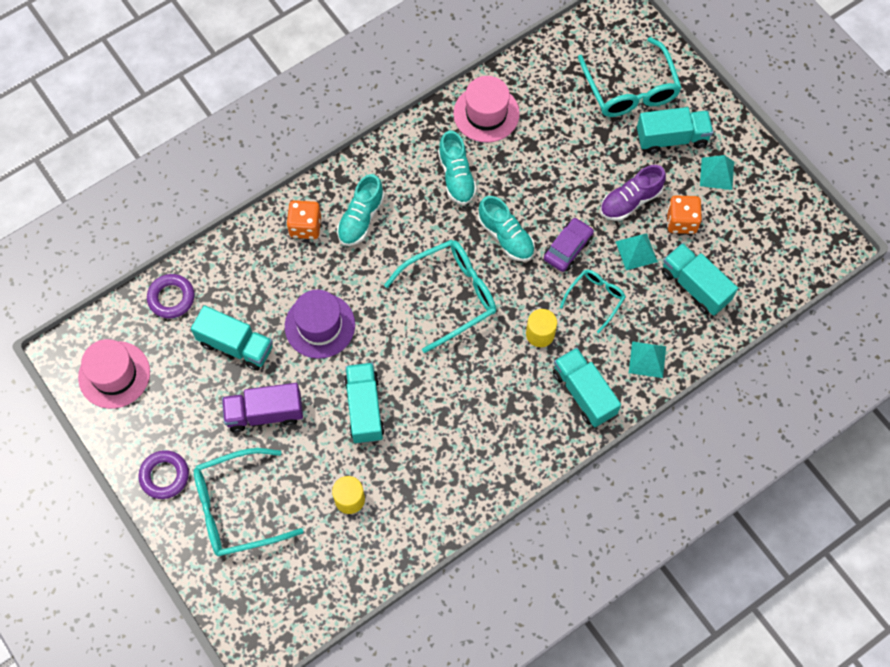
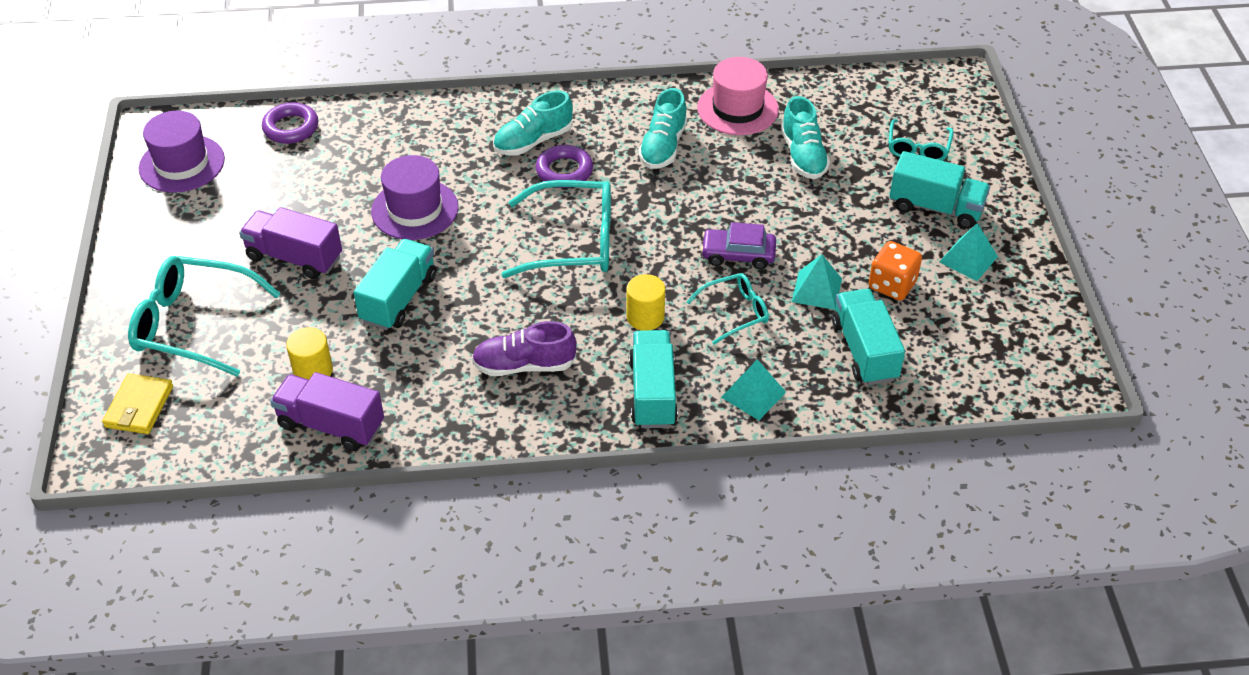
camera: 30 degrees right, 20 degrees down
pink hat [78,339,150,409] -> purple hat [139,111,225,193]
purple ring [138,450,189,499] -> purple ring moved to [536,145,593,188]
turquoise truck [191,305,273,371] -> none
orange dice [286,200,321,239] -> none
turquoise shoe [478,196,535,262] -> turquoise shoe moved to [781,96,830,179]
purple car [544,217,594,272] -> purple car turned 150 degrees counterclockwise [701,222,776,269]
turquoise glasses [578,37,682,117] -> turquoise glasses [888,119,954,161], size x0.56
purple shoe [600,165,666,221] -> purple shoe moved to [472,321,577,376]
none -> yellow wallet [102,373,173,434]
none -> purple truck [270,372,384,451]

